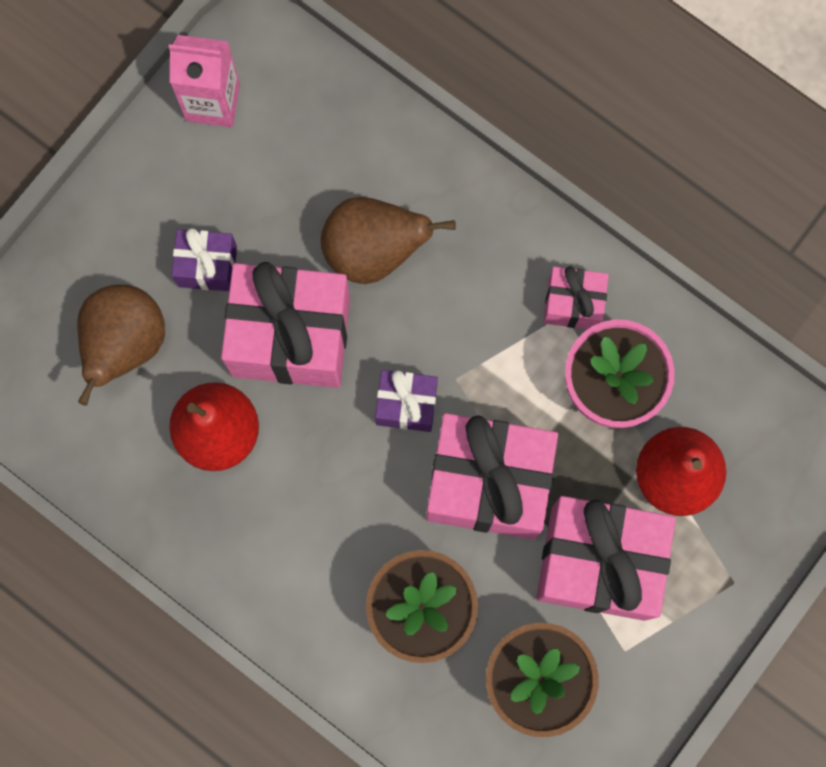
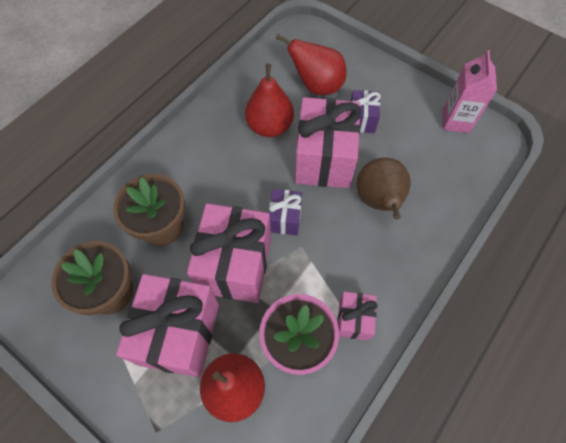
camera: 90 degrees right, 15 degrees down
brown pear [77,284,165,406] -> red pear [276,33,347,95]

